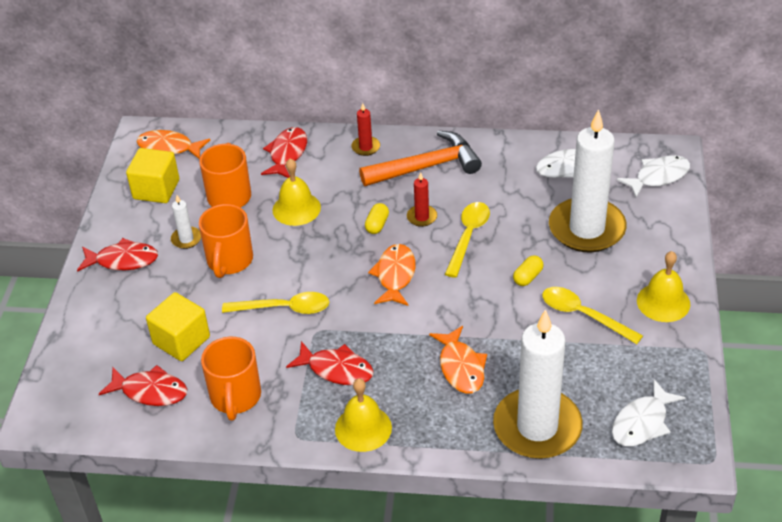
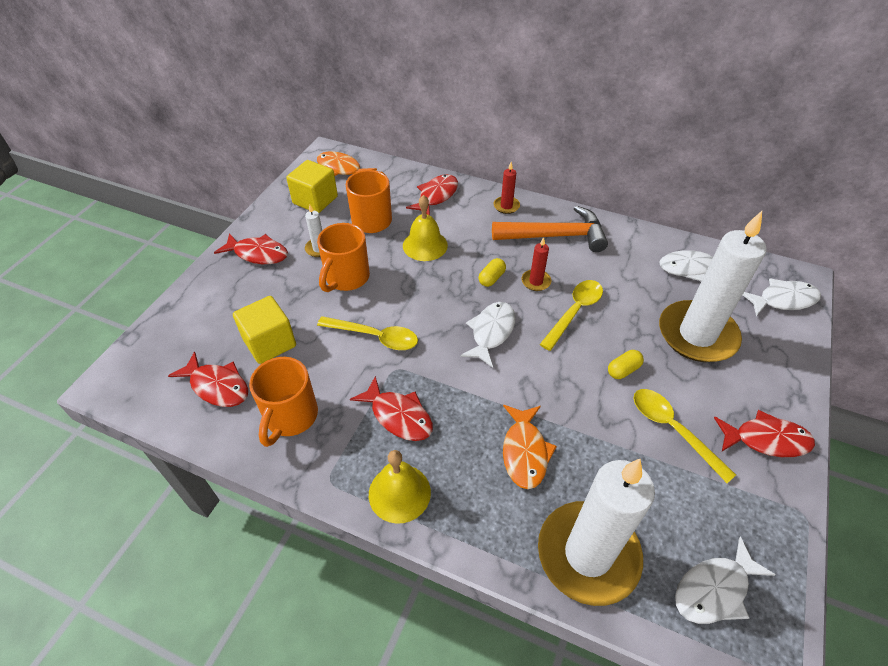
camera: 15 degrees right, 5 degrees up
orange fish [368,244,416,306] -> white fish [460,302,515,368]
yellow bell [637,251,690,322] -> red fish [714,410,815,457]

